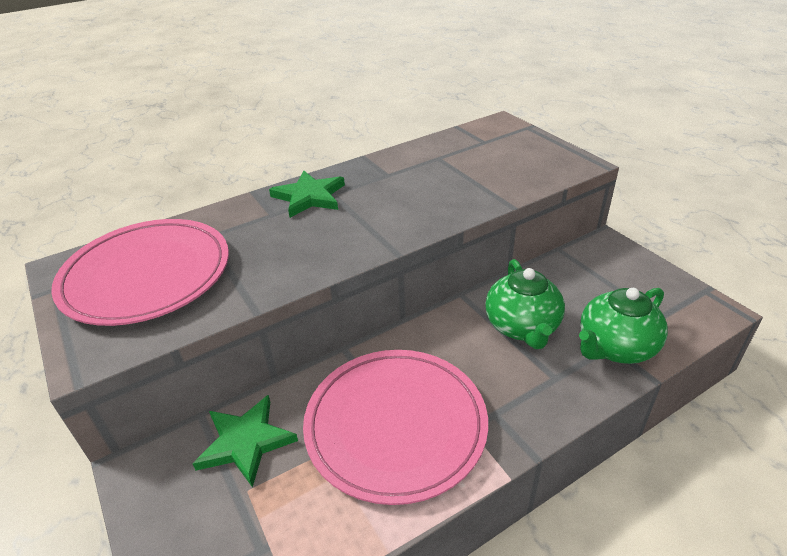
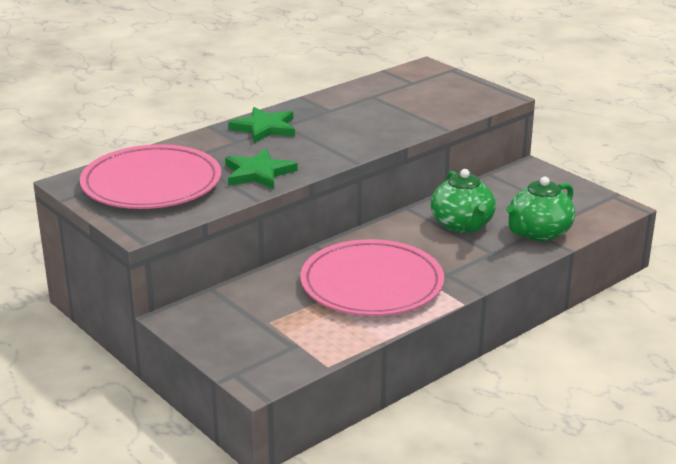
camera: 10 degrees left, 10 degrees down
green star [193,395,298,488] -> green star moved to [225,149,298,189]

